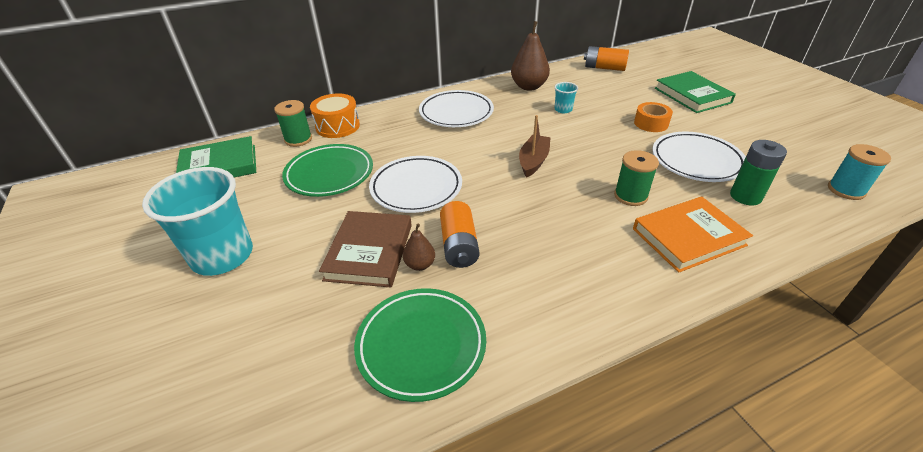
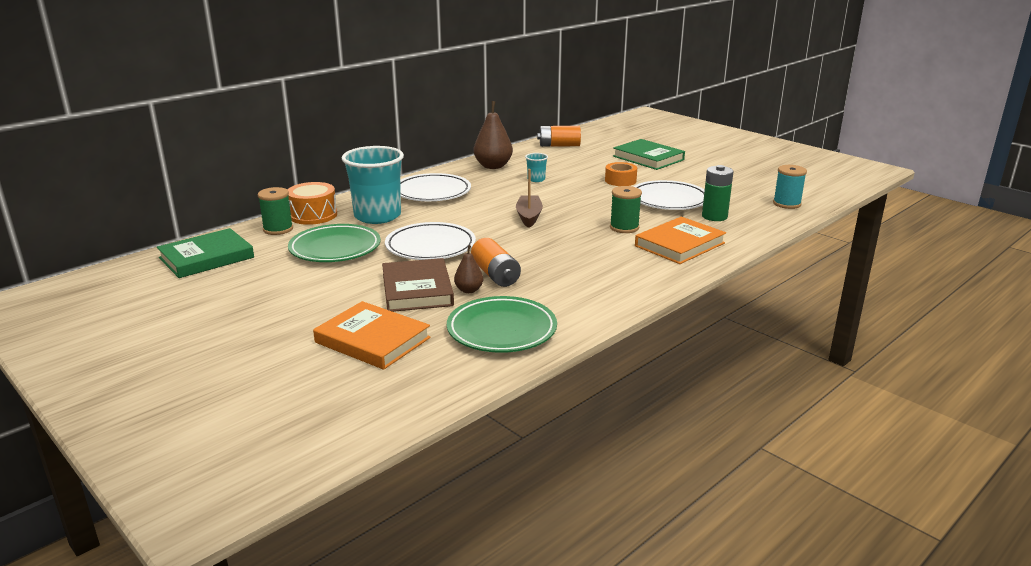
camera: 20 degrees left, 15 degrees down
turquoise cup [142,167,253,276] -> turquoise cup moved to [342,146,404,224]
none -> orange book [313,301,431,370]

